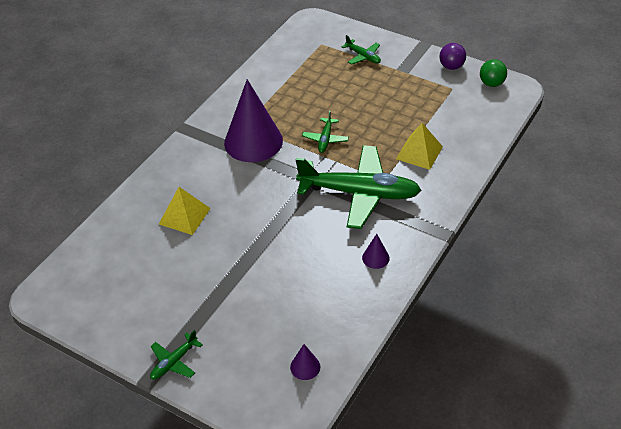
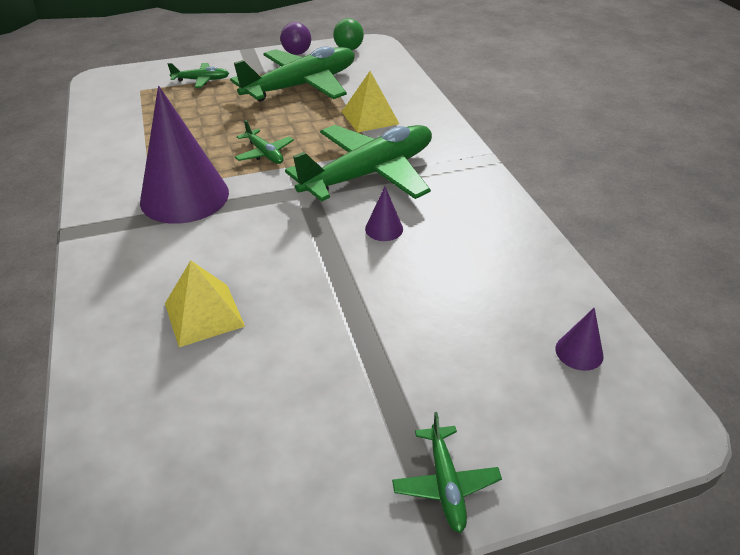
camera: 50 degrees left, 5 degrees down
purple cone [362,234,390,269] -> purple cone moved to [365,187,403,241]
none -> green plane [230,46,355,101]

